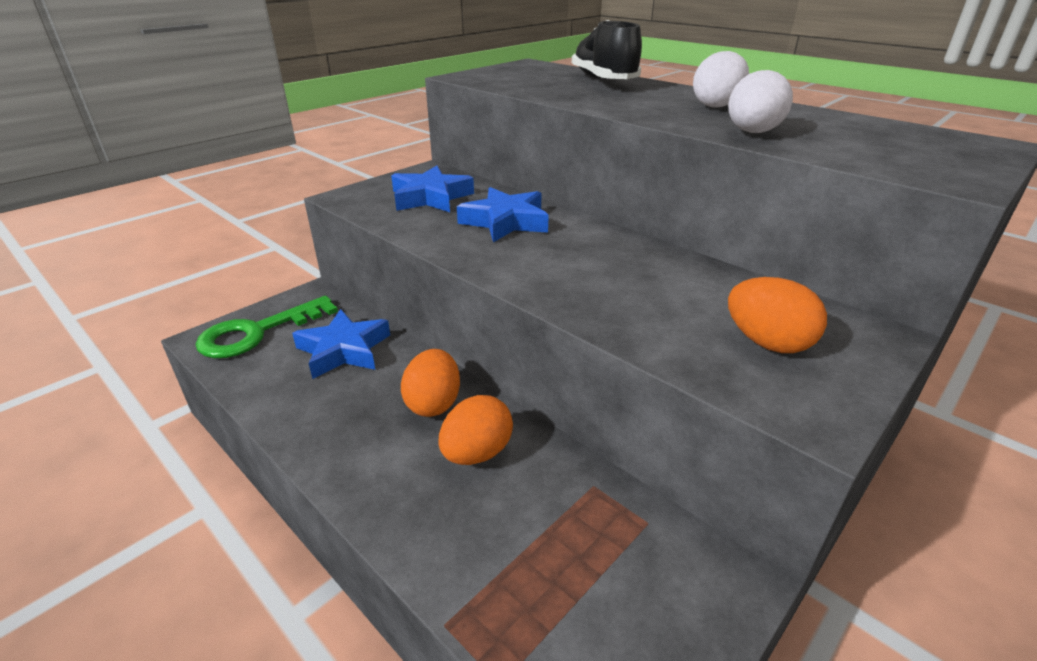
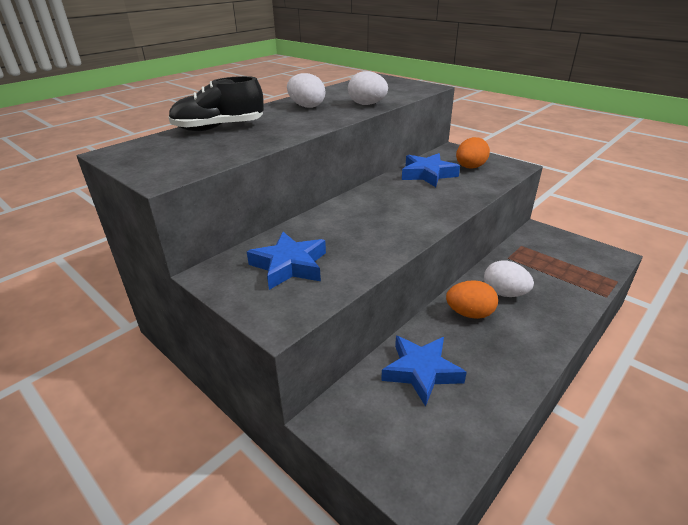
camera: 90 degrees left, 0 degrees up
green key [196,296,338,358] -> none
orange egg [439,395,513,465] -> white egg [484,261,534,297]
blue star [457,187,549,242] -> blue star moved to [402,153,460,187]

